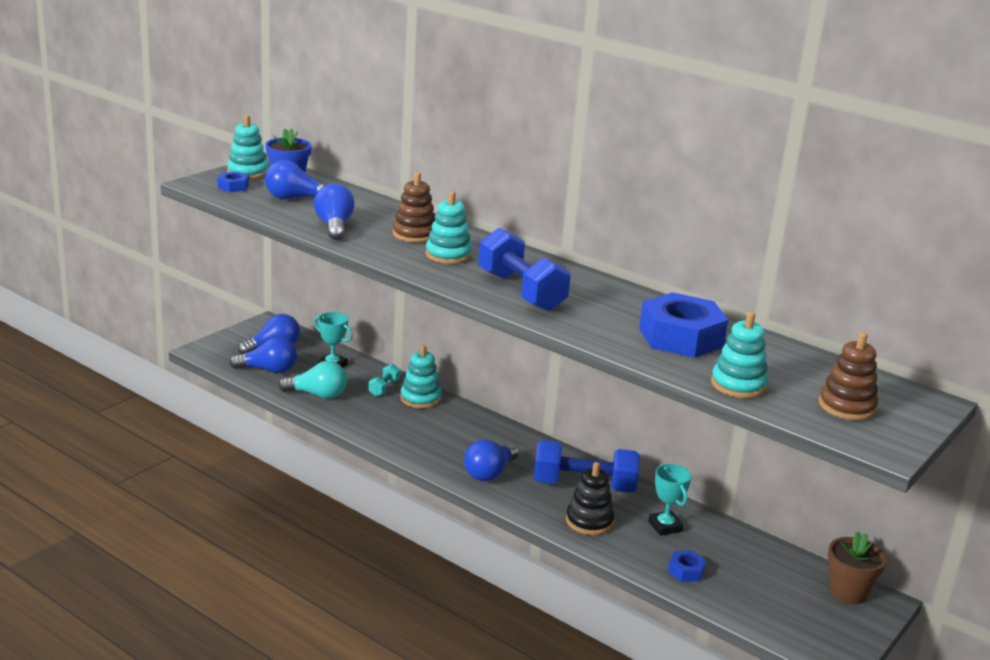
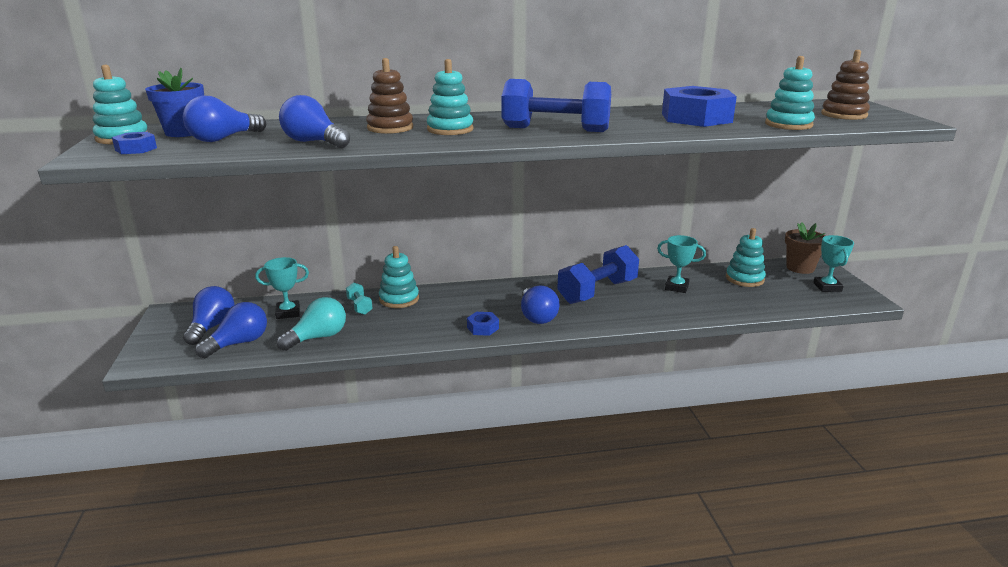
camera: 45 degrees left, 0 degrees up
black stacking toy [566,462,614,535] -> none
blue nut [668,551,706,582] -> blue nut moved to [467,312,499,336]
none -> turquoise stacking toy [726,228,766,287]
none -> turquoise trophy [813,235,854,292]

